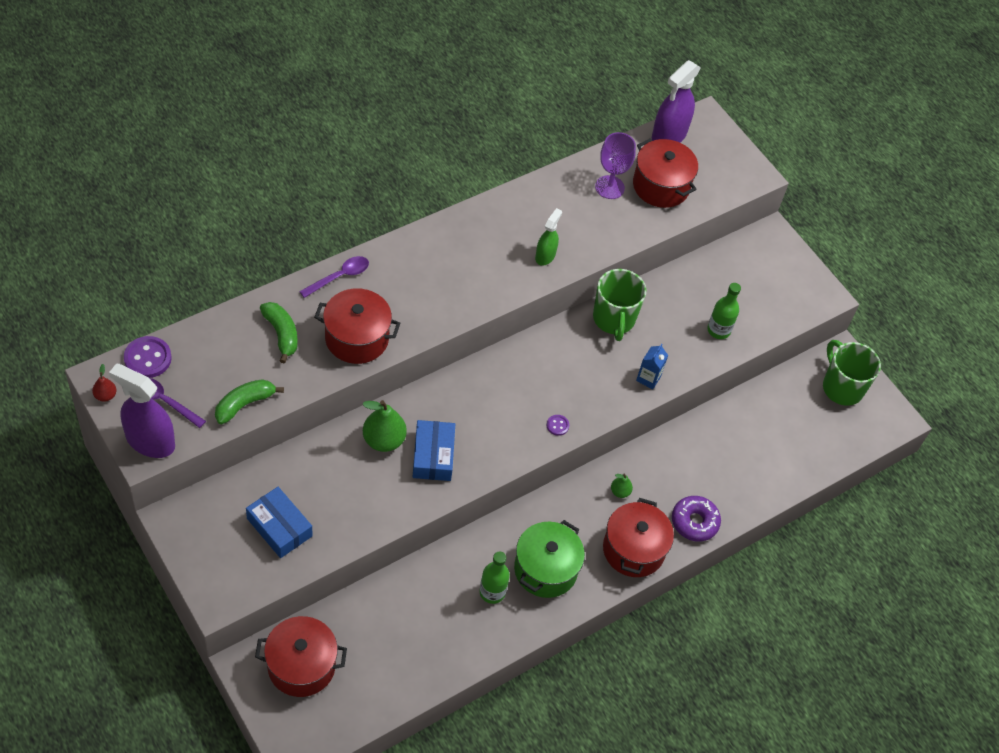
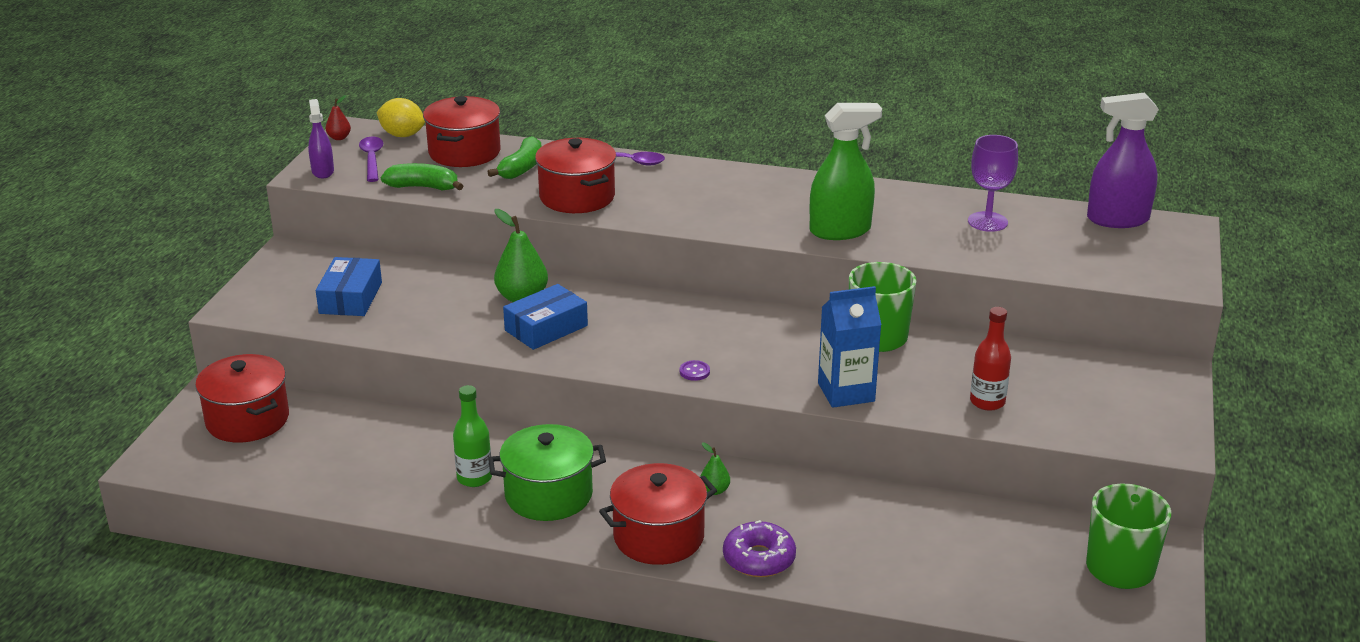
camera: 55 degrees right, 25 degrees down
purple spray bottle [109,363,175,458] -> purple spray bottle [308,99,334,178], size x0.57
purple button [124,336,172,378] -> yellow lemon [377,98,425,137]
green spray bottle [535,208,562,266] -> green spray bottle [810,103,882,240], size x1.74
red pot [633,139,698,208] -> red pot moved to [423,96,500,167]
blue carton [636,344,668,389] -> blue carton [818,286,881,408], size x1.69
green bottle [707,283,741,339] -> red bottle [970,307,1011,411]

